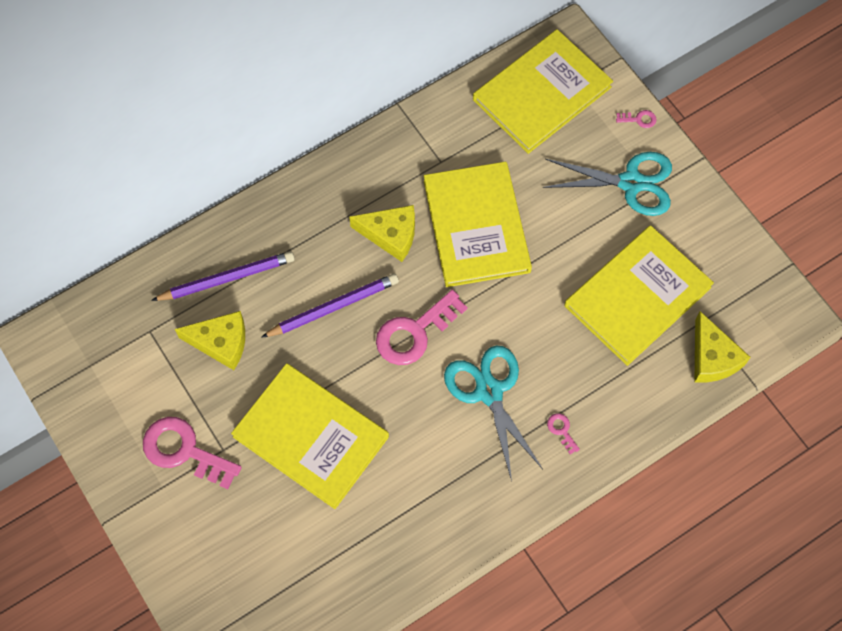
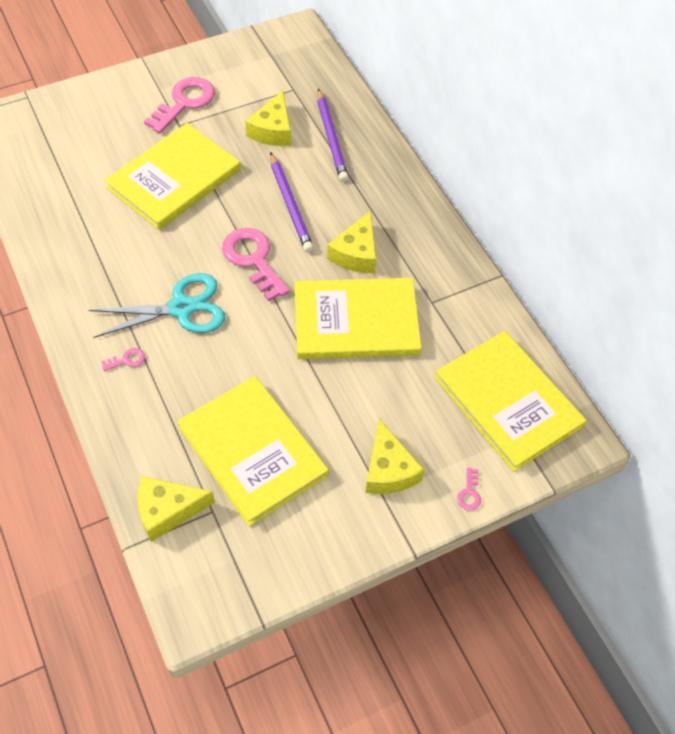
camera: 95 degrees right, 10 degrees down
turquoise scissors [542,152,672,216] -> yellow cheese [365,419,425,494]

